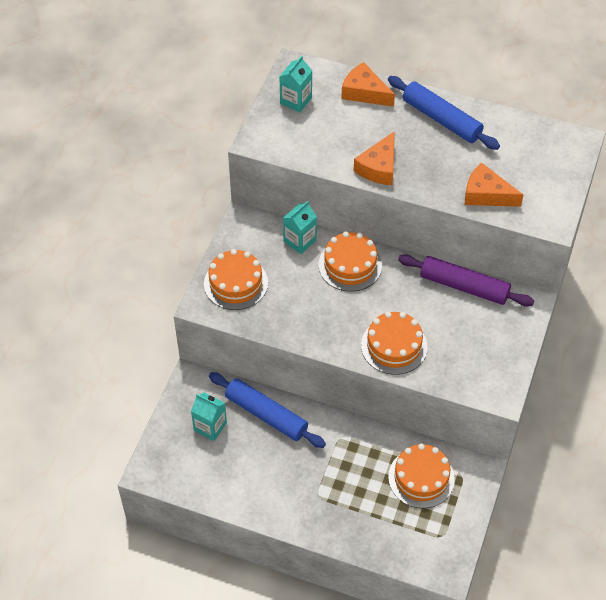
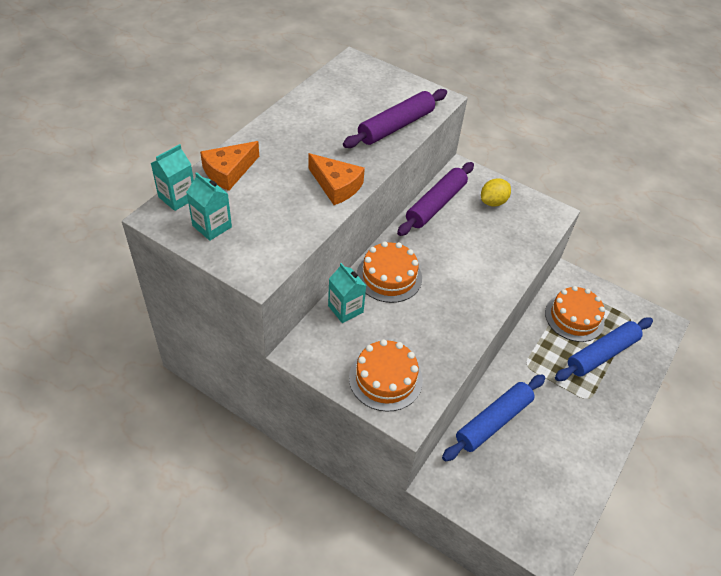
camera: 80 degrees left, 5 degrees down
turquoise carton [191,393,227,441] -> turquoise carton moved to [151,144,194,211]
orange cake [361,311,428,375] -> none
blue rolling pin [388,76,500,150] -> blue rolling pin moved to [555,317,653,381]
orange cheese [465,163,523,207] -> purple rolling pin [343,89,447,148]
none -> yellow lemon [481,178,511,207]

